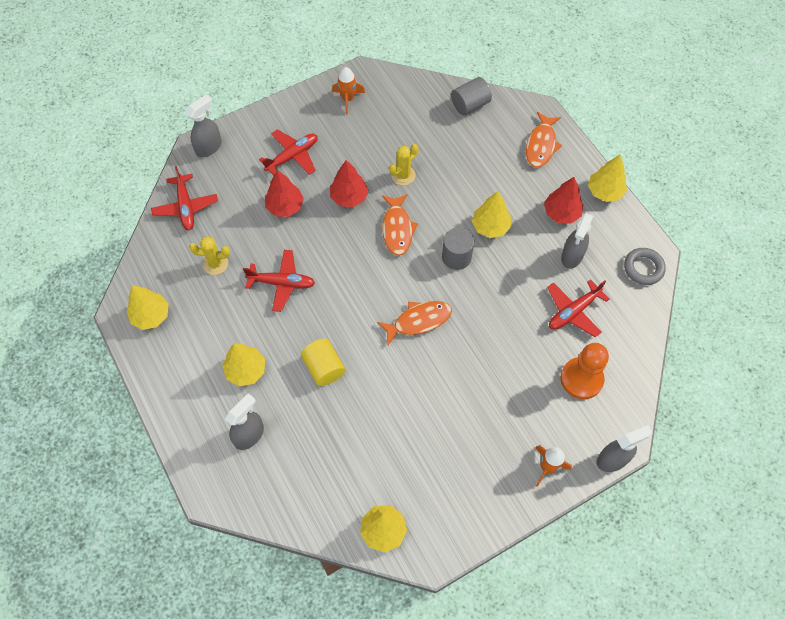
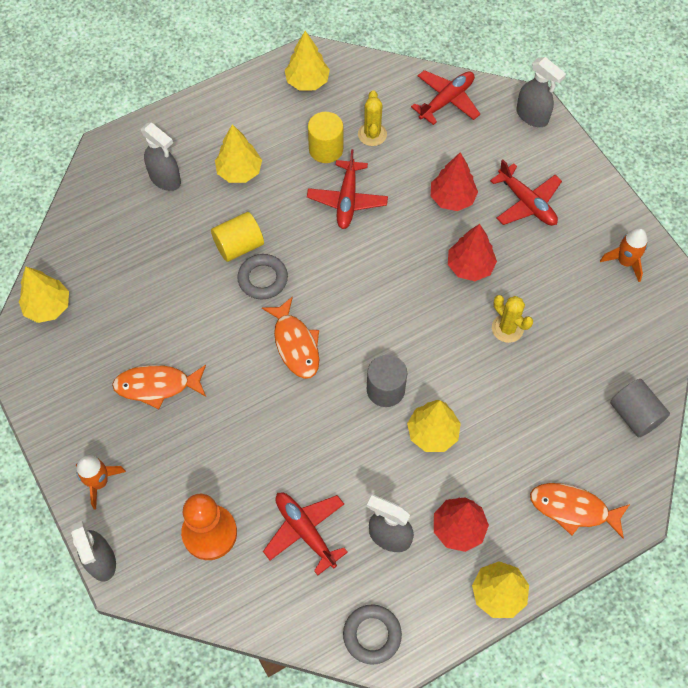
camera: 90 degrees right, 0 degrees up
red plane [151,166,218,230] -> red plane turned 150 degrees clockwise [411,70,480,125]
orange fish [382,194,418,256] -> orange fish moved to [112,365,206,409]
none -> grey ring [237,254,288,300]
none -> yellow cylinder [308,112,343,163]

